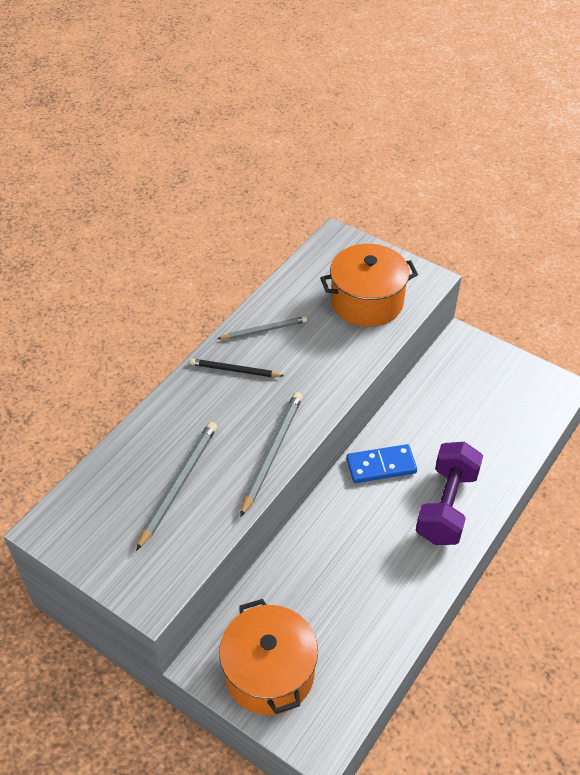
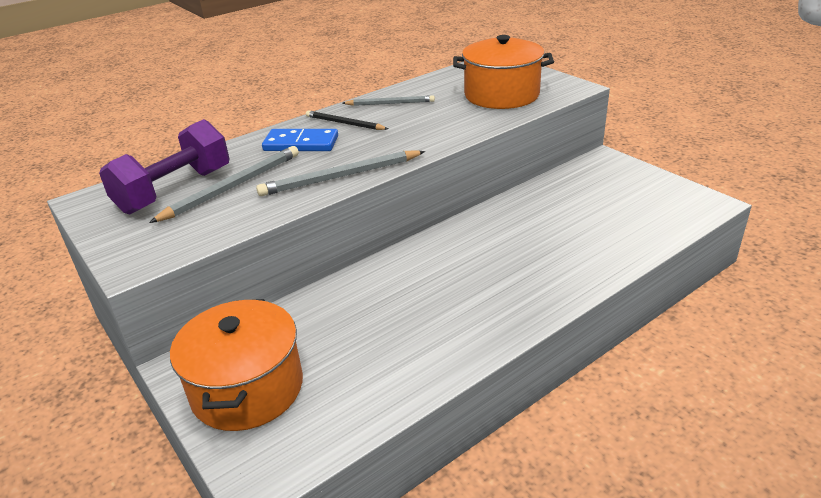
camera: 20 degrees right, 15 degrees down
grey pencil [240,392,303,518] -> grey pencil turned 150 degrees counterclockwise [256,151,425,196]
blue domino [346,444,417,483] -> blue domino moved to [262,129,338,151]
purple dumbbell [416,442,483,545] -> purple dumbbell moved to [99,119,230,214]

